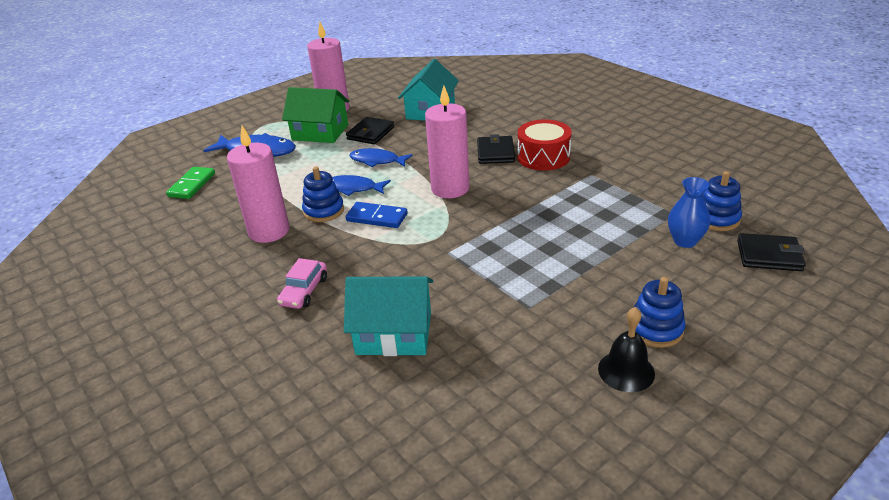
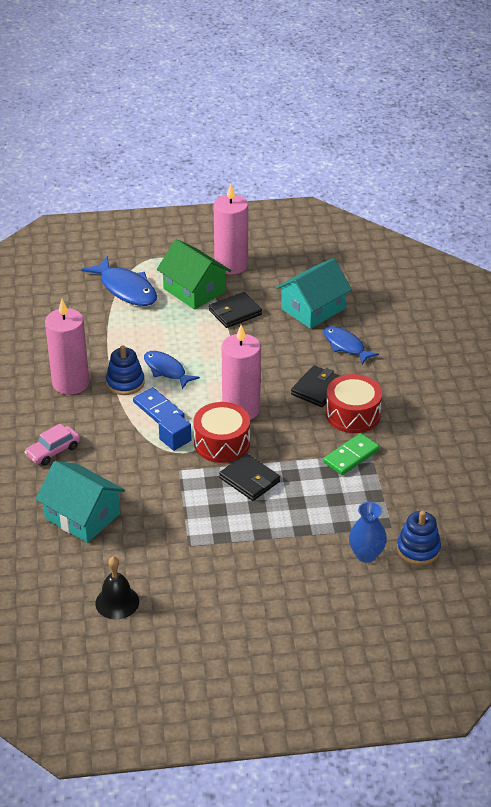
camera: 30 degrees right, 5 degrees up
green domino [166,167,215,199] -> green domino moved to [323,433,380,475]
blue fish [349,148,413,167] -> blue fish moved to [324,326,379,364]
black bell [598,307,655,392] -> black bell moved to [95,557,139,619]
blue stacking toy [634,277,686,348] -> none
black wallet [737,233,806,271] -> black wallet moved to [219,453,280,501]
none -> blue cube [159,413,191,451]
none -> red drum [193,402,250,463]

